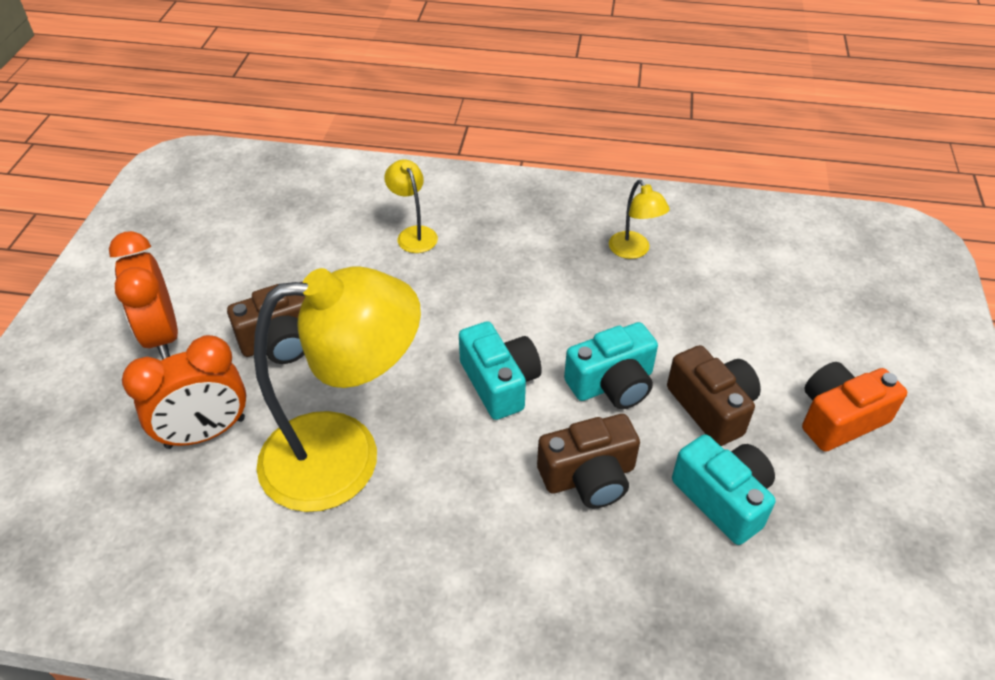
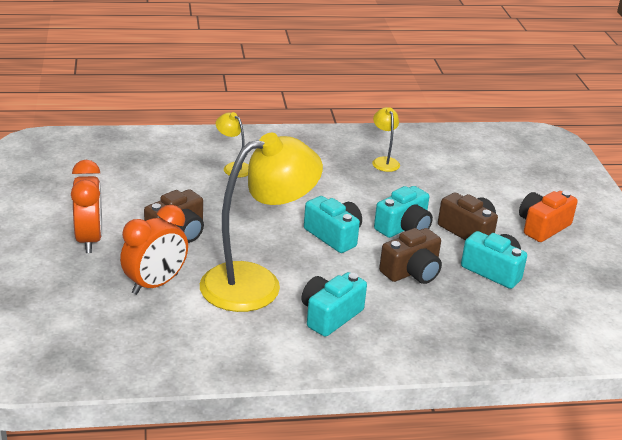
camera: 20 degrees left, 15 degrees down
orange clock [109,231,178,360] -> orange clock turned 150 degrees counterclockwise [71,160,102,253]
yellow lamp [609,180,670,259] -> yellow lamp turned 150 degrees counterclockwise [372,107,400,172]
none -> turquoise camera [302,272,367,337]

